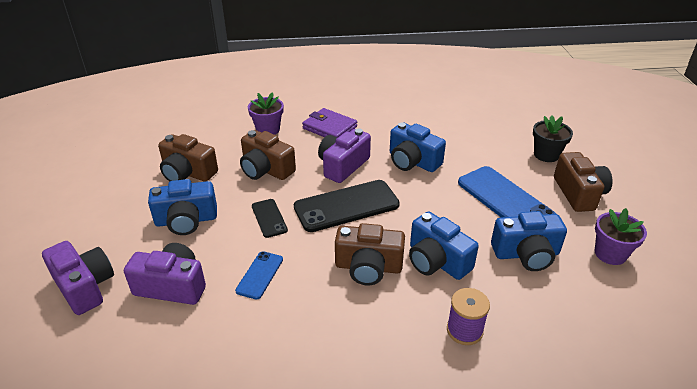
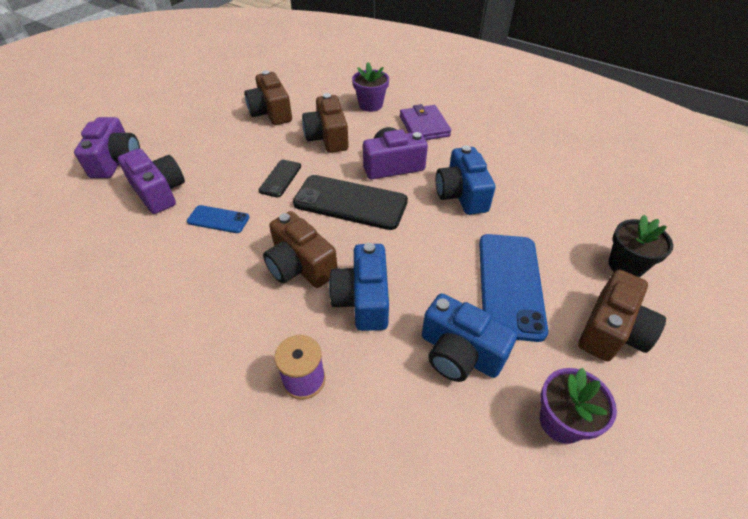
camera: 40 degrees right, 10 degrees up
blue camera [148,179,217,235] -> none
blue phone [235,251,283,300] -> blue phone turned 45 degrees clockwise [187,205,250,233]

